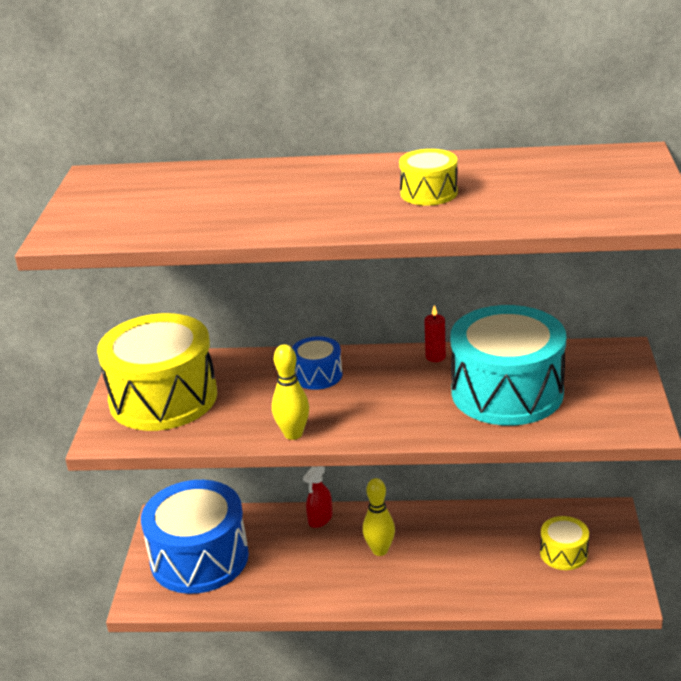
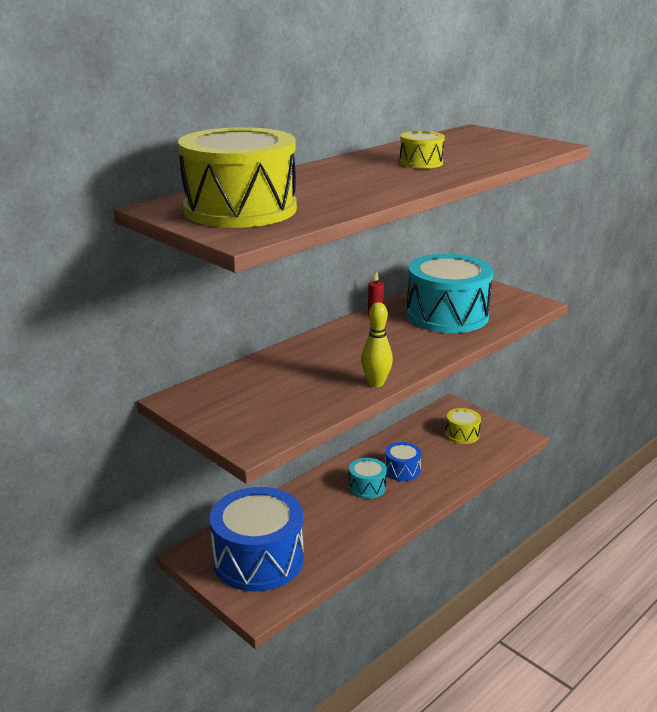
camera: 50 degrees left, 5 degrees down
yellow drum [97,313,217,431] -> yellow drum moved to [178,127,297,228]
blue drum [292,336,343,390] -> blue drum moved to [385,442,422,481]
red spray bottle [303,466,333,528] -> none
yellow bowling pin [363,478,395,556] -> turquoise drum [349,458,387,499]

